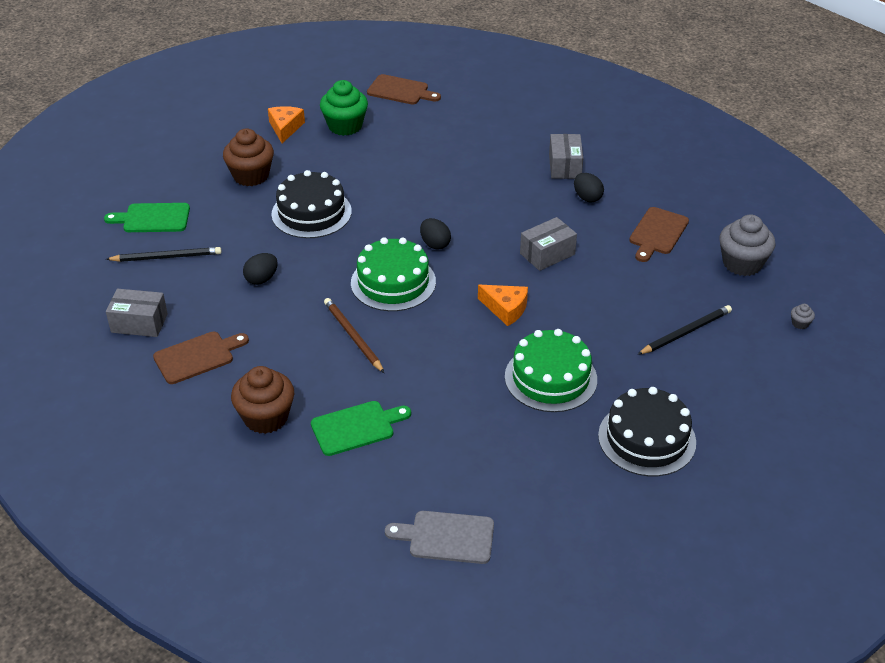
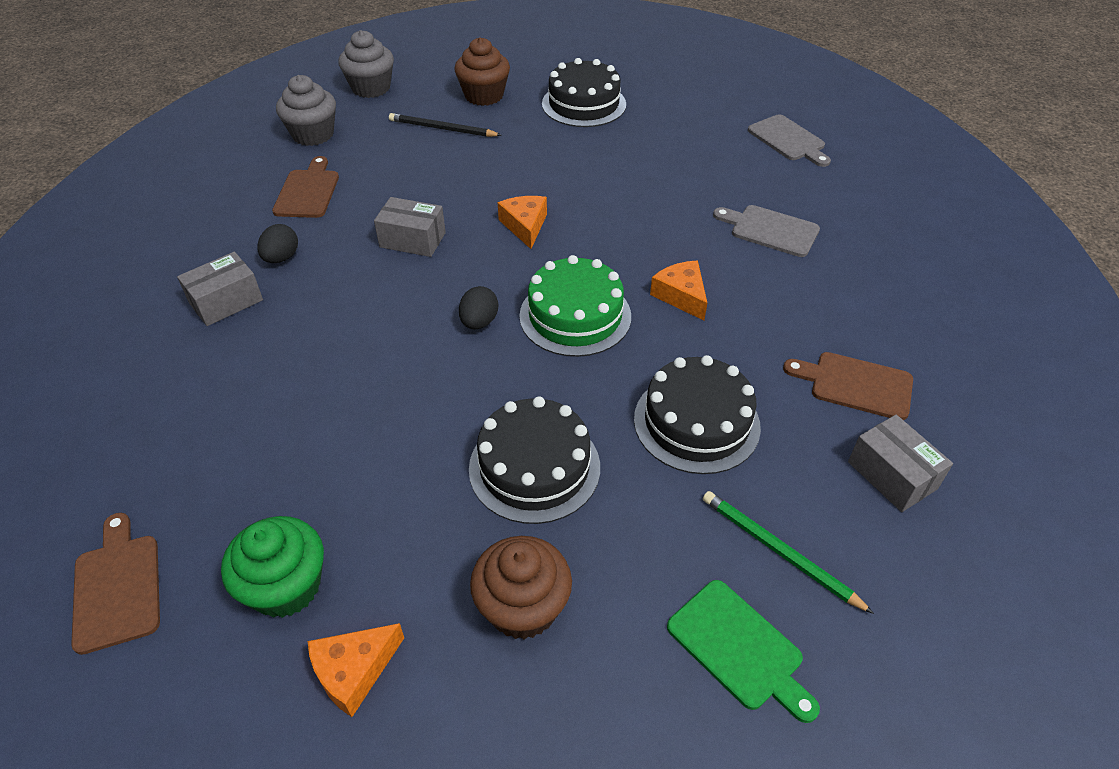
camera: 130 degrees left, 5 degrees up
black pencil [106,247,222,262] -> green pencil [703,491,874,614]
brown cupcake [231,366,294,434] -> brown cupcake moved to [454,37,510,106]
black egg [243,253,278,285] -> black cake [634,355,761,474]
green cutting board [311,401,411,456] -> grey cutting board [713,205,820,257]
brown pencil [324,298,384,373] -> orange cheese [650,261,707,320]
green cake [505,329,597,412] -> none
brown cutting board [629,207,689,262] -> brown cutting board turned 75 degrees counterclockwise [272,156,339,218]
grey cupcake [791,304,815,329] -> grey cupcake [338,30,394,98], size x2.45

